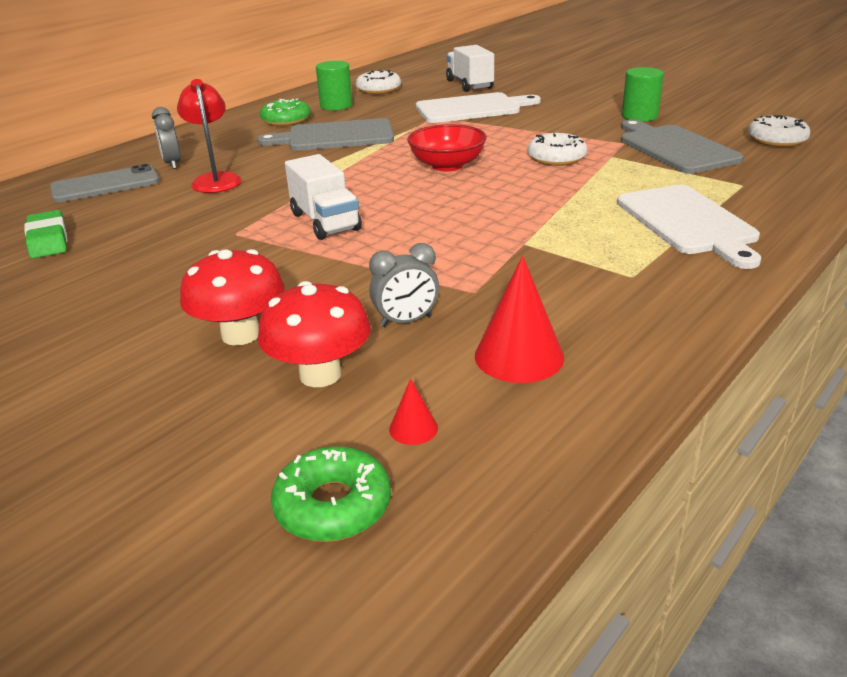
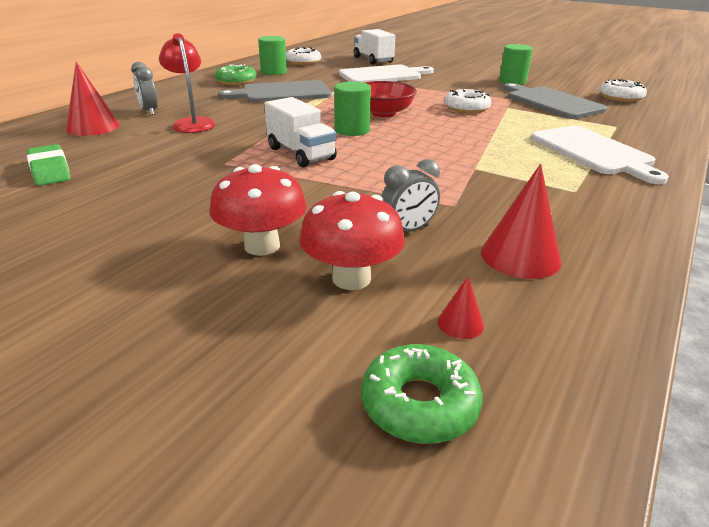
camera: 10 degrees left, 0 degrees up
grey phone [50,164,160,203] -> red cone [66,62,120,136]
none -> green cylinder [334,81,371,136]

